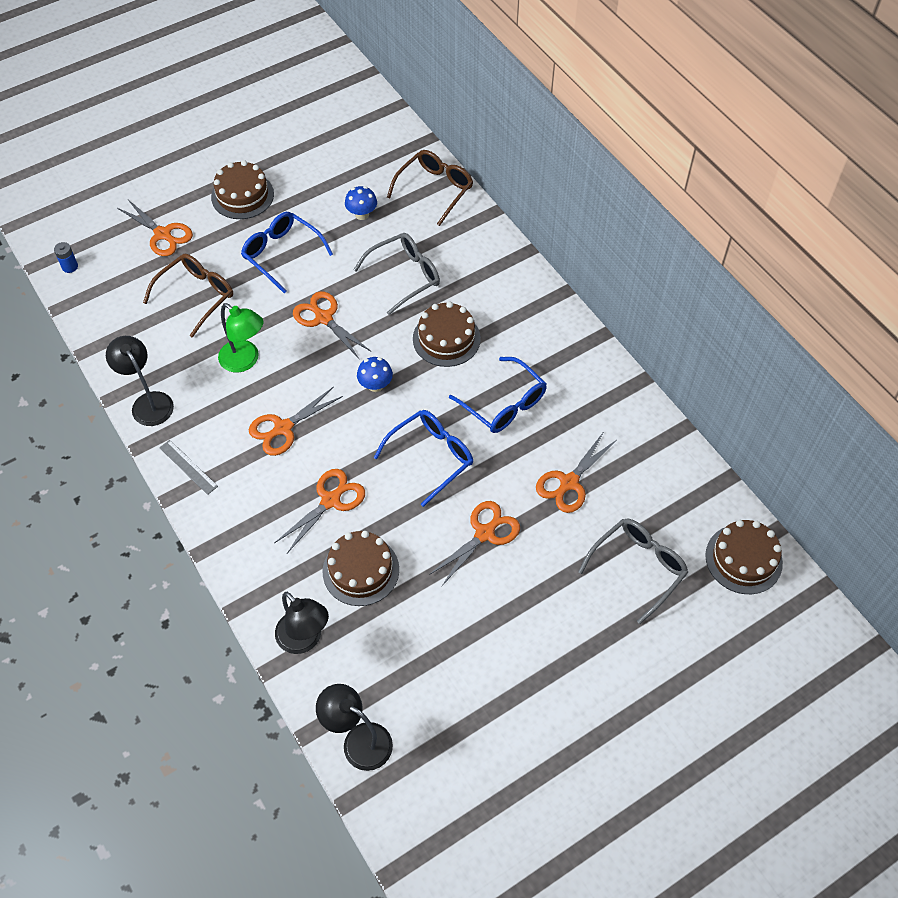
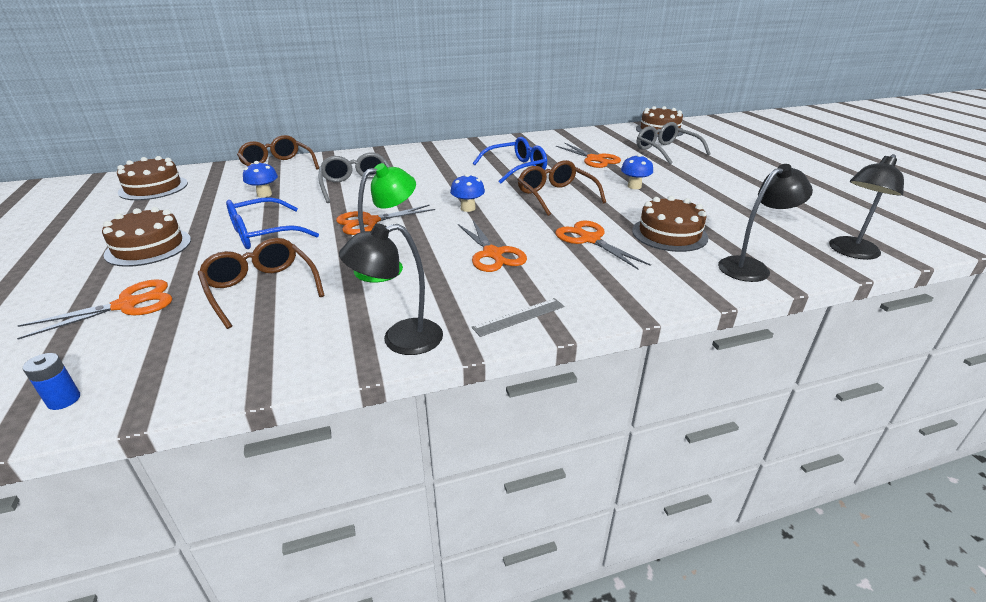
camera: 75 degrees left, 25 degrees down
blue glasses [374,410,473,507] -> brown glasses [518,160,606,216]
brown cake [413,302,481,367] -> brown cake moved to [117,156,188,200]
orange scissors [429,501,520,586] -> blue mushroom [621,154,653,189]

